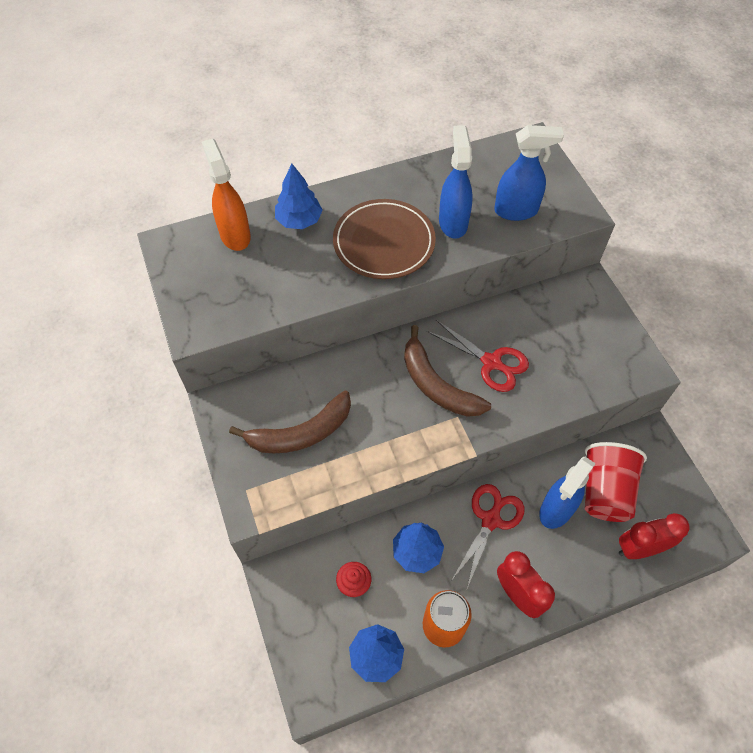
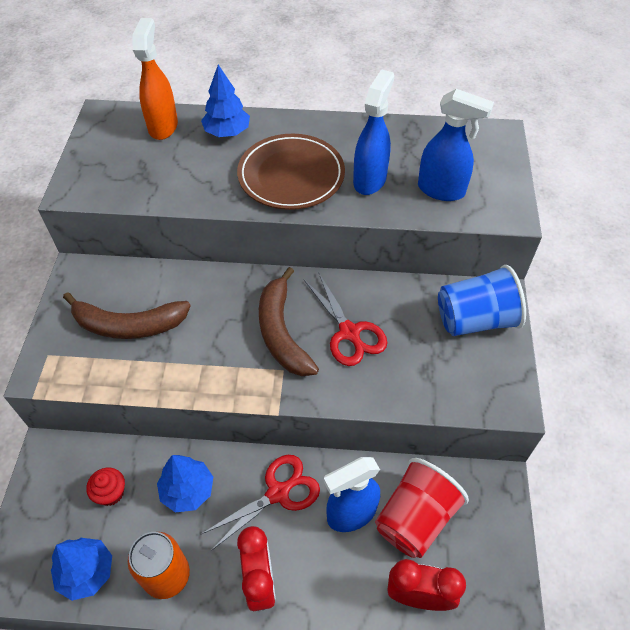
camera: 25 degrees right, 5 degrees down
none -> blue cup [438,265,526,336]

